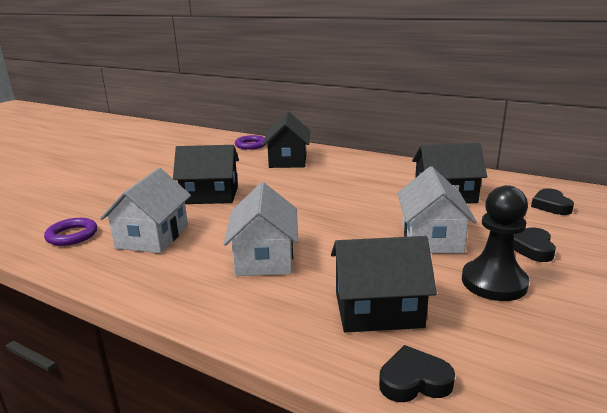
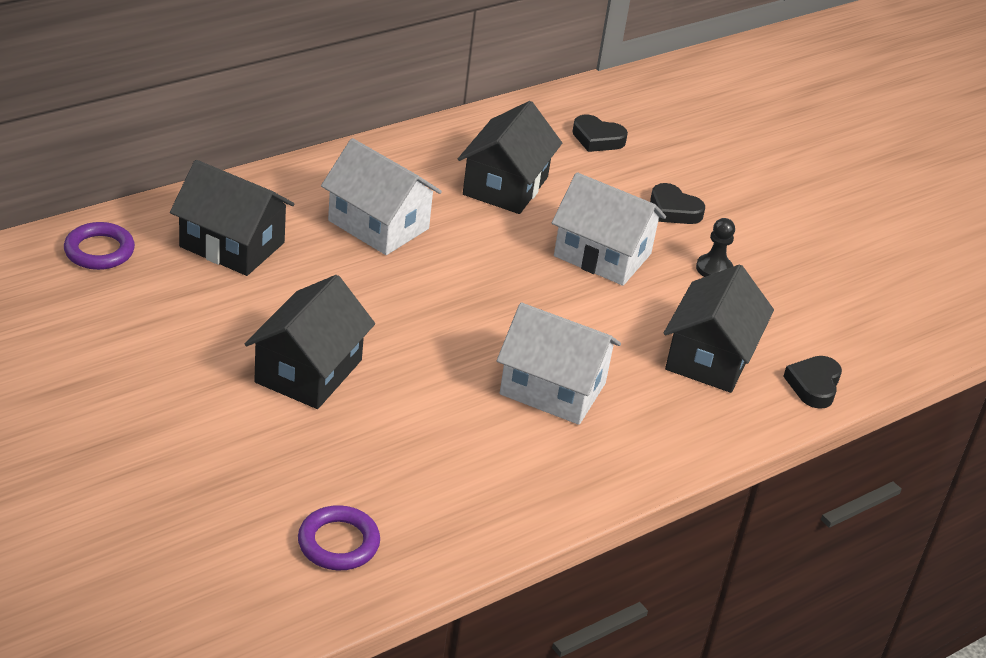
camera: 70 degrees left, 15 degrees up
white house [100,168,191,253] -> white house moved to [321,138,442,255]
black pawn [462,185,529,301] -> black pawn [696,218,735,277], size x0.54

